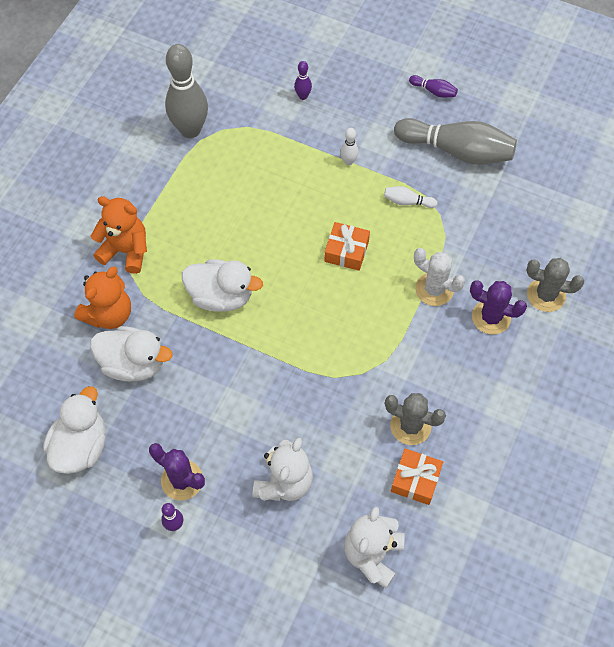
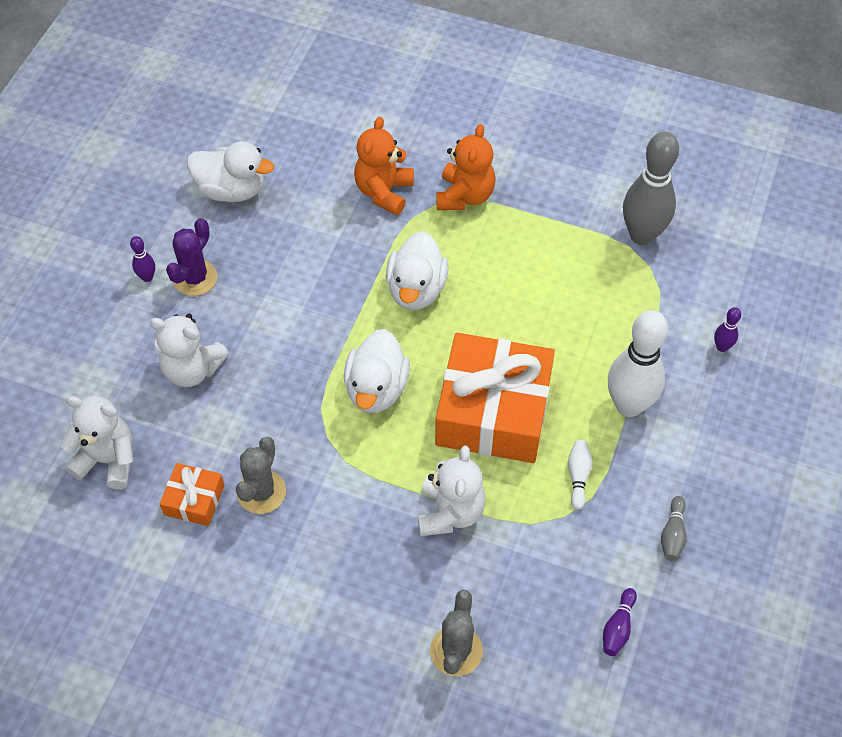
camera: 85 degrees right, 5 degrees down
orange teddy bear [74,267,131,329] -> orange teddy bear turned 75 degrees clockwise [354,116,414,215]
white duck [90,326,173,381] -> white duck moved to [344,329,410,413]
orange gift [324,222,370,271] -> orange gift [435,333,555,463], size x2.20
white bowling pin [340,128,359,165] -> white bowling pin [608,310,668,417], size x2.33
grey bowling pin [394,118,517,164] -> grey bowling pin [661,496,687,561], size x0.43
purple bowling pin [409,75,458,98] -> purple bowling pin moved to [603,588,637,656]
white cactus [414,248,465,306] -> white teddy bear [418,446,485,536]
purple cactus [470,280,527,334] -> none

